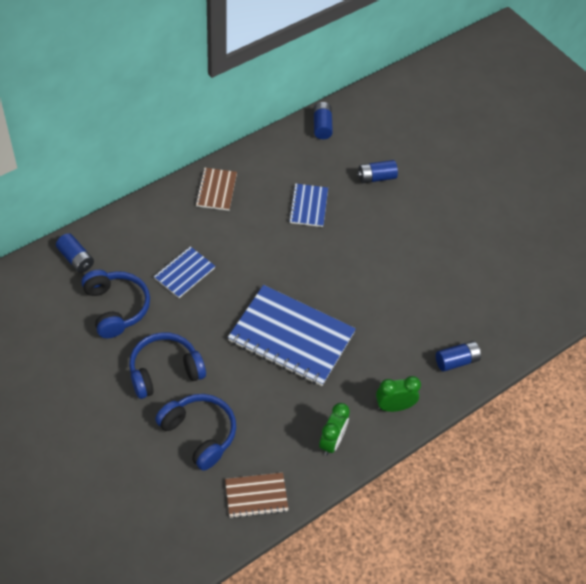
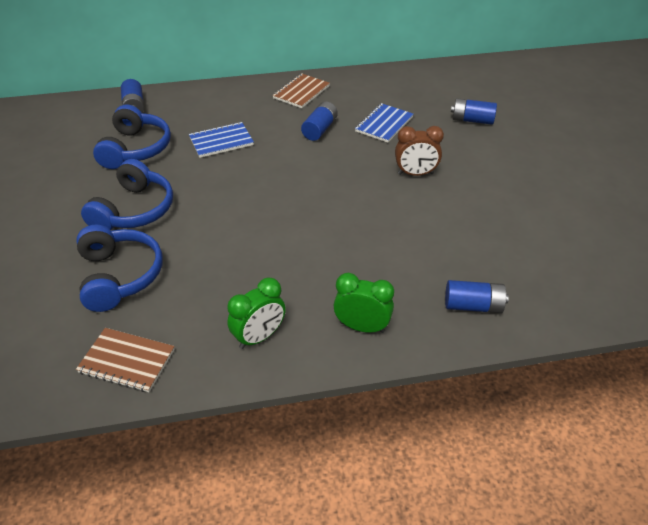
camera: 30 degrees right, 10 degrees down
blue headphones [129,332,206,399] -> blue headphones turned 105 degrees clockwise [81,159,173,230]
blue notebook [228,285,356,386] -> none
blue battery [314,102,333,139] -> blue battery moved to [301,102,338,141]
none -> brown clock [395,126,444,176]

